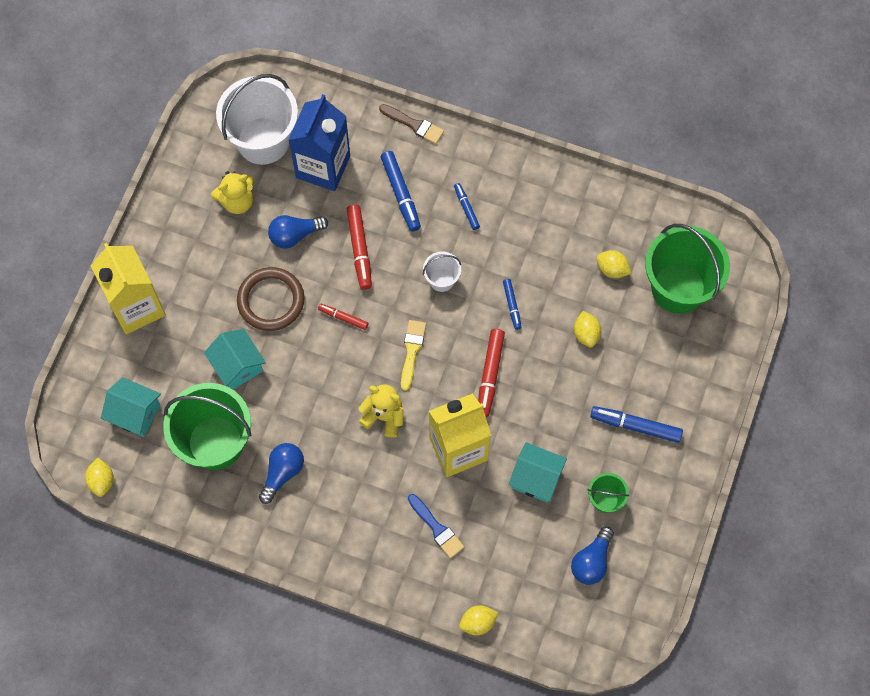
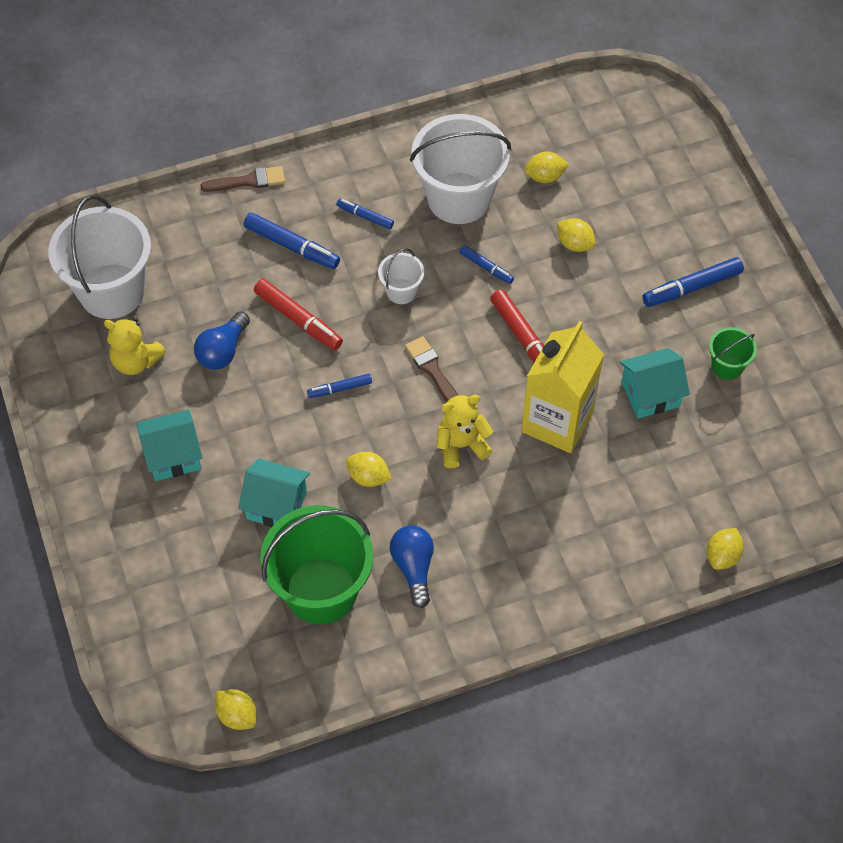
camera: 40 degrees left, 10 degrees down
yellow carton [91,243,165,334] -> none
turquoise house [101,377,161,437] -> turquoise house moved to [137,410,202,481]
yellow teddy bear [211,171,254,214] -> yellow teddy bear turned 90 degrees clockwise [104,318,166,375]
brown ring [237,267,305,331] -> none
blue carton [289,94,350,191] -> none
red marker [318,304,368,330] -> blue marker [307,374,372,398]
yellow brush [401,320,426,391] -> brown brush [405,336,458,402]
blue brush [408,494,464,558] -> none
blue light bulb [571,526,614,585] -> none
green bucket [645,224,730,314] -> none
none -> yellow lemon [346,452,391,487]
none -> white bucket [410,114,511,224]

